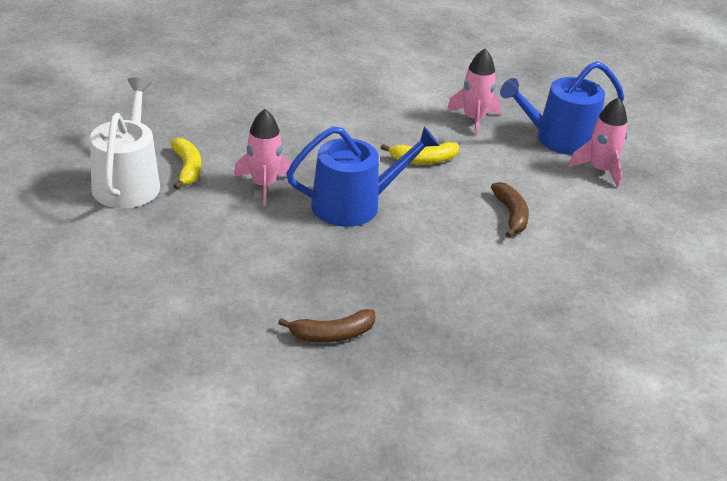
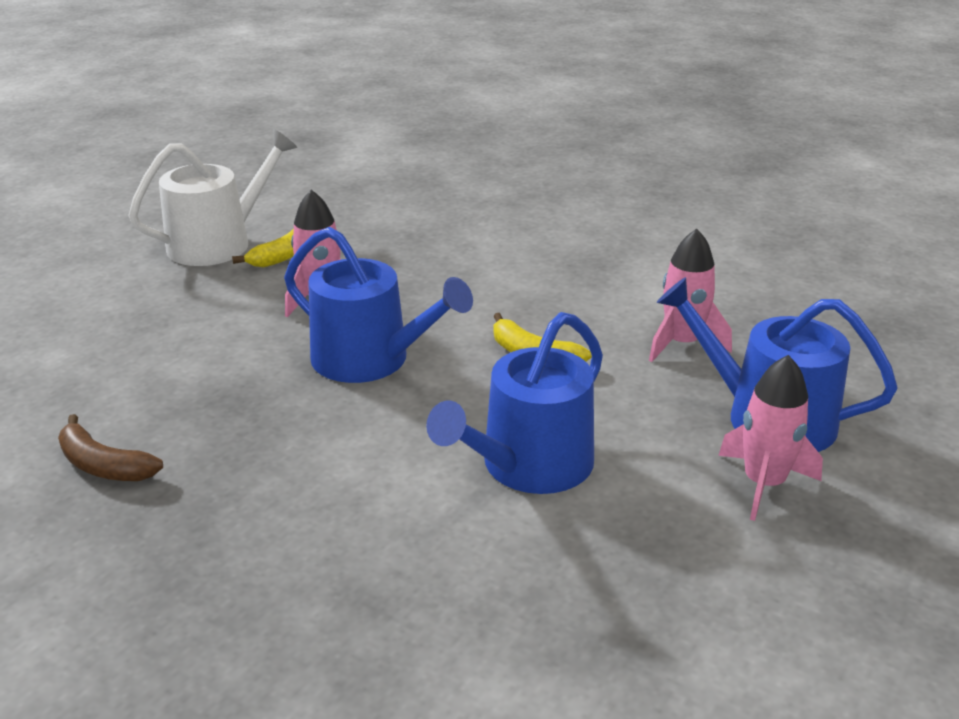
camera: 50 degrees right, 5 degrees down
brown banana [491,182,529,238] -> blue watering can [426,312,603,494]

